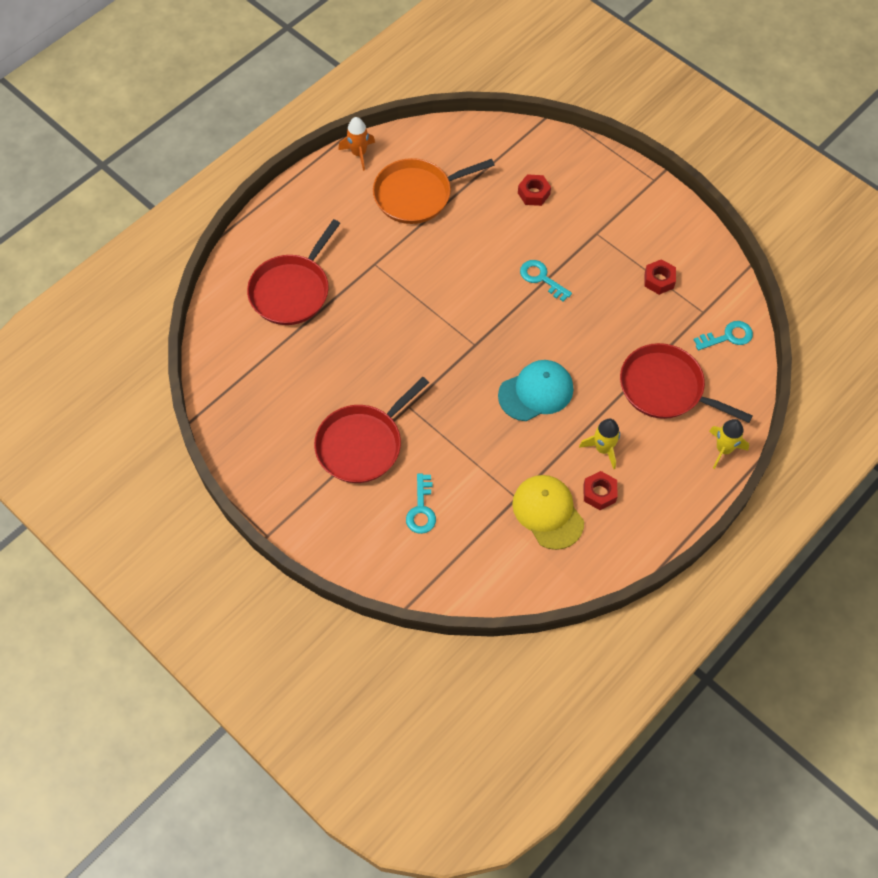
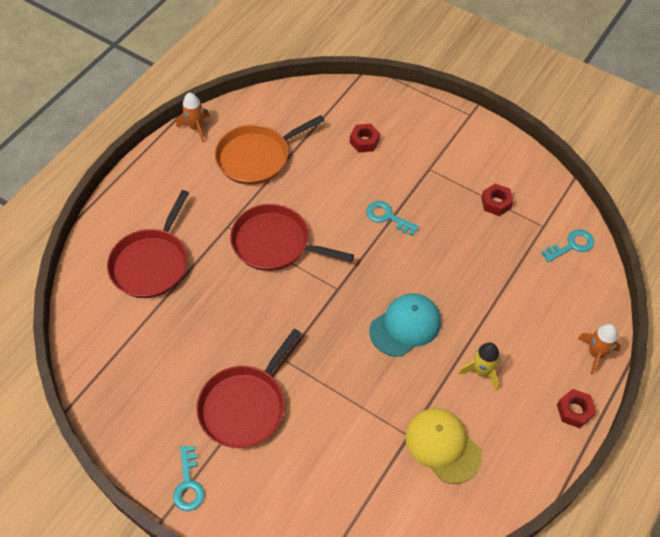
camera: 10 degrees left, 5 degrees down
turquoise key [406,474,436,534] -> turquoise key moved to [173,446,205,511]
red nut [584,471,618,510] -> red nut moved to [557,389,596,428]
red pan [620,343,753,423] -> red pan moved to [230,204,354,271]
yellow rocket [709,419,749,469] -> orange rocket [578,324,621,374]

